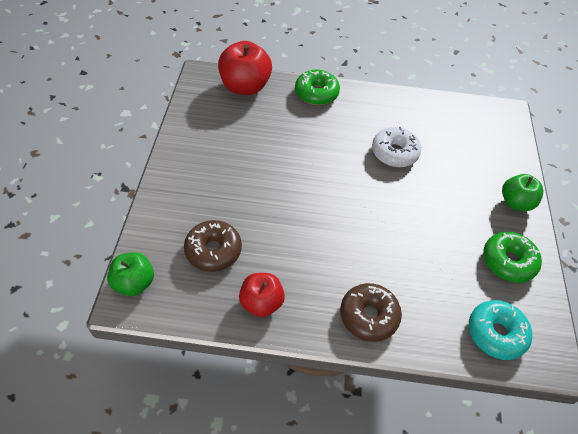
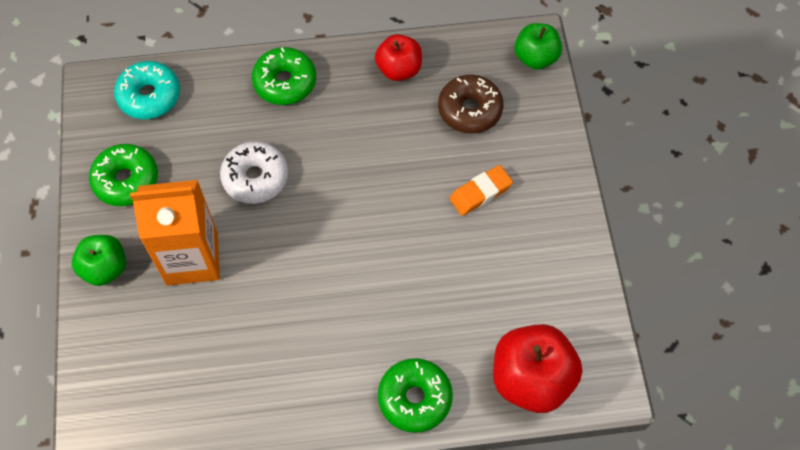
camera: 170 degrees right, 10 degrees up
brown donut [340,283,402,342] -> green donut [252,47,316,105]
white donut [372,127,421,167] -> white donut moved to [220,141,288,204]
none -> orange carton [130,180,220,286]
none -> orange eraser [449,165,513,216]

